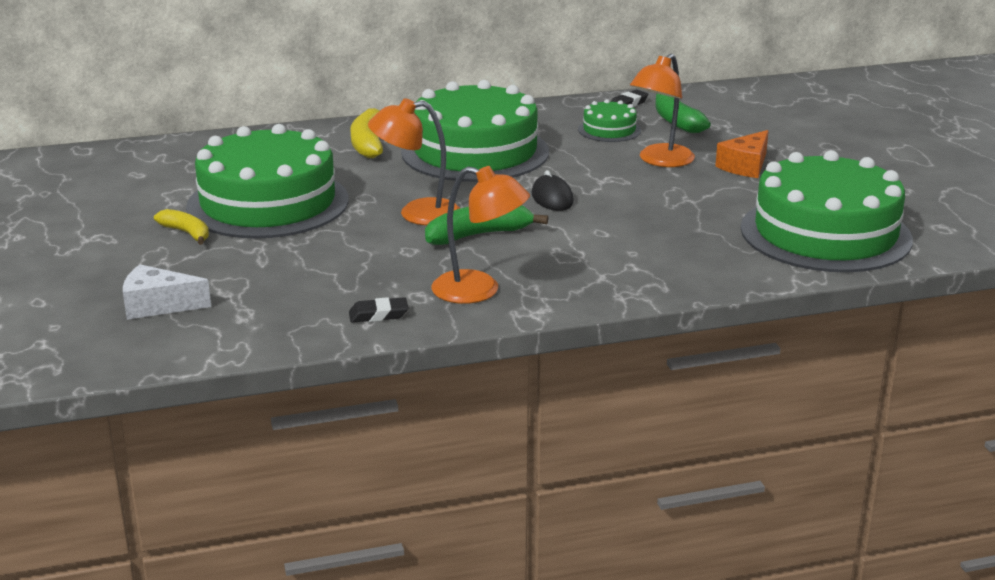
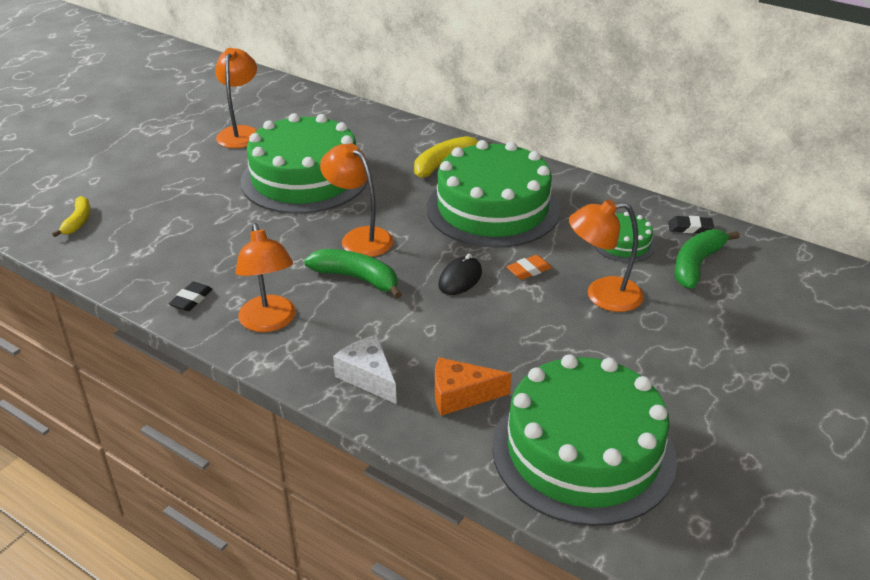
camera: 50 degrees right, 10 degrees up
white cheese [123,264,211,320] -> white cheese moved to [333,335,397,404]
yellow banana [154,209,209,245] -> yellow banana moved to [52,196,91,237]
black eraser [349,297,408,323] -> black eraser turned 75 degrees clockwise [168,282,212,311]
orange cheese [715,130,769,178] -> orange cheese moved to [435,357,511,416]
none -> orange lamp [215,48,257,148]
none -> orange eraser [506,255,552,280]

